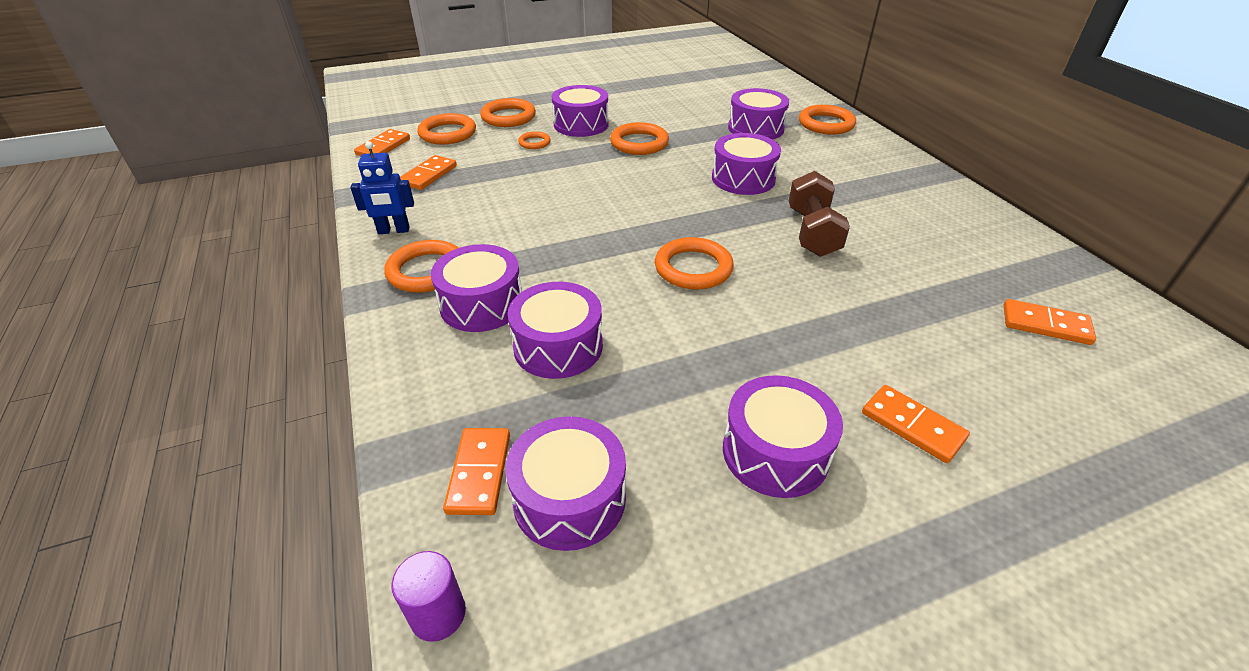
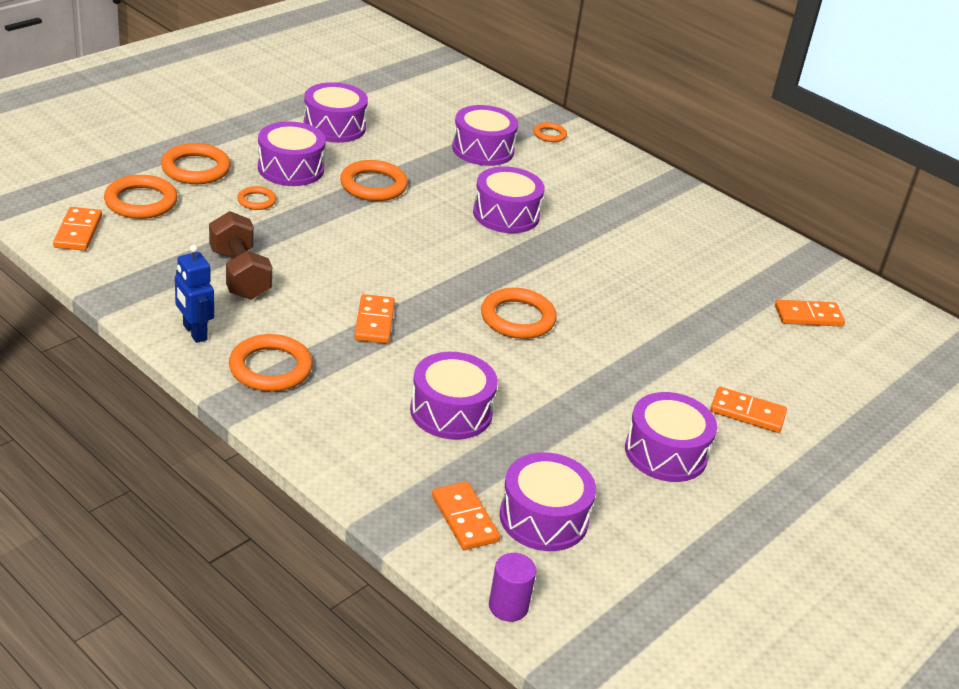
camera: 30 degrees left, 5 degrees down
blue robot [350,141,414,234] -> blue robot turned 90 degrees clockwise [175,245,214,343]
orange domino [400,155,457,190] -> orange domino moved to [354,294,395,344]
purple drum [431,244,522,332] -> purple drum moved to [304,82,368,143]
brown dumbbell [789,171,850,257] -> brown dumbbell moved to [209,211,272,300]
orange ring [799,105,856,135] -> orange ring [534,122,567,142], size x0.55

